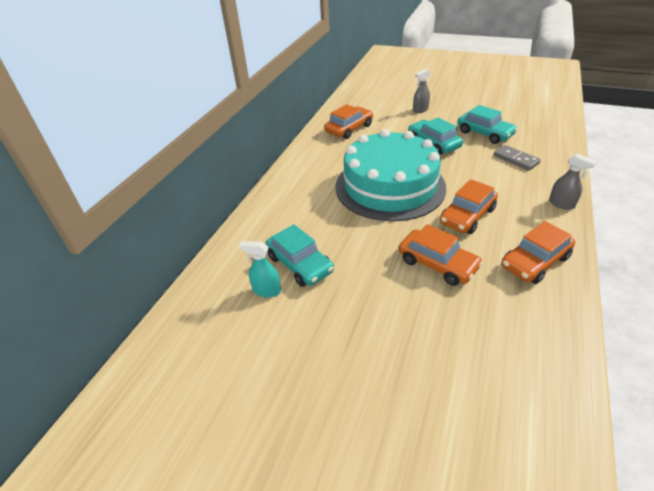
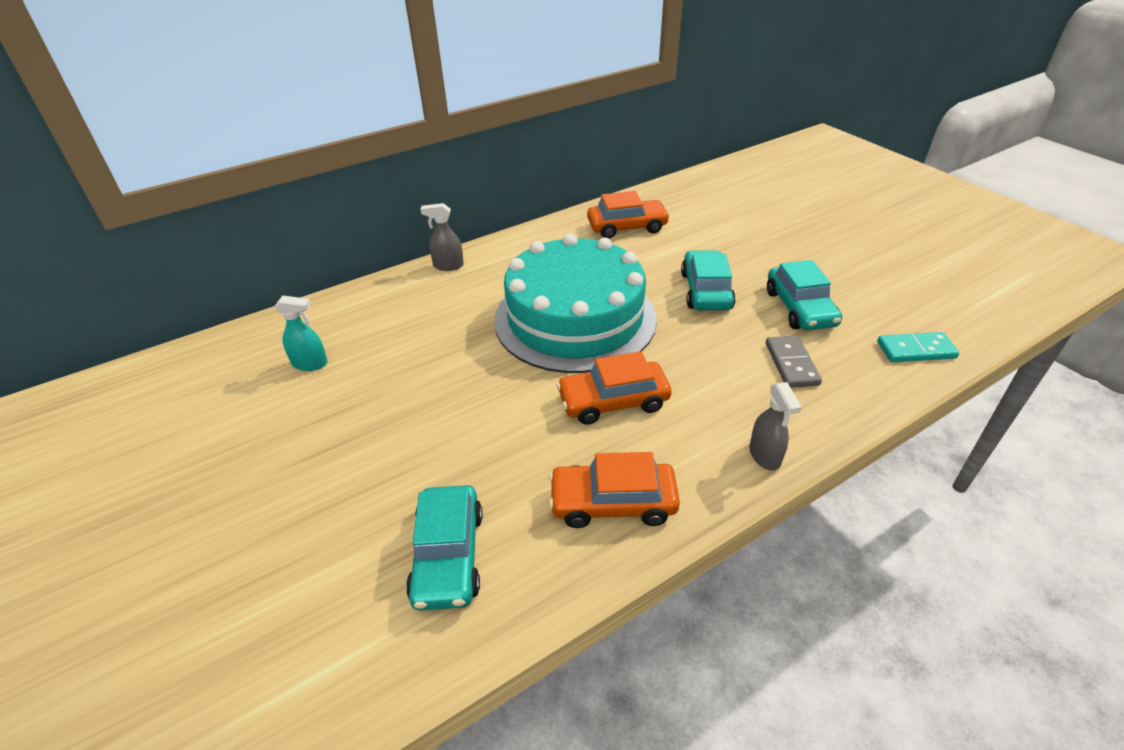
camera: 35 degrees right, 0 degrees up
turquoise spray bottle [239,241,281,298] -> turquoise spray bottle turned 135 degrees clockwise [274,296,328,371]
turquoise car [265,224,334,287] -> turquoise car moved to [406,485,483,610]
orange car [399,224,483,286] -> none
grey spray bottle [413,69,430,113] -> grey spray bottle moved to [420,203,464,271]
none -> turquoise domino [877,332,959,362]

